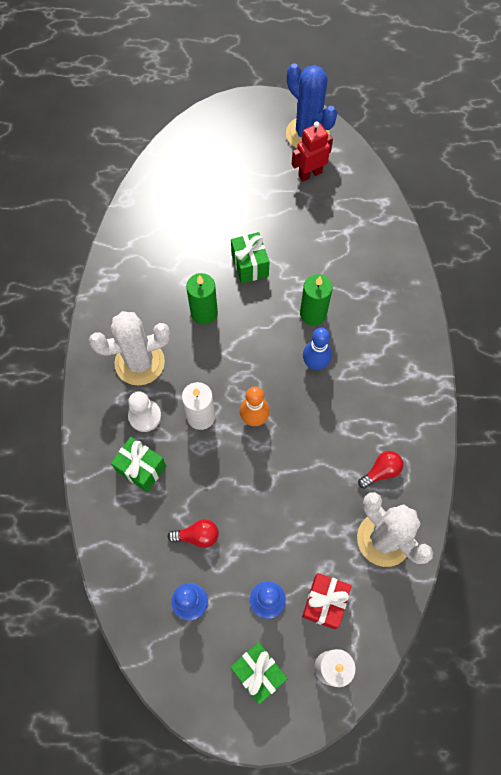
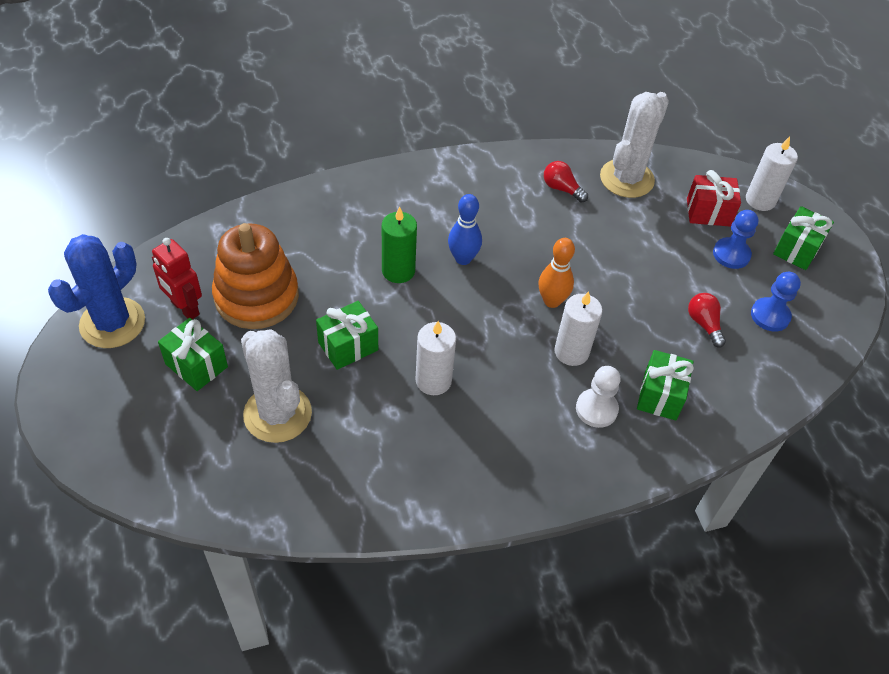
camera: 110 degrees left, 15 degrees down
white cactus [89,311,170,385] -> white cactus moved to [241,329,312,443]
green candle [186,273,218,324] -> white candle [416,321,456,395]
none -> green gift [158,318,228,391]
none -> orange stacking toy [212,223,299,329]

